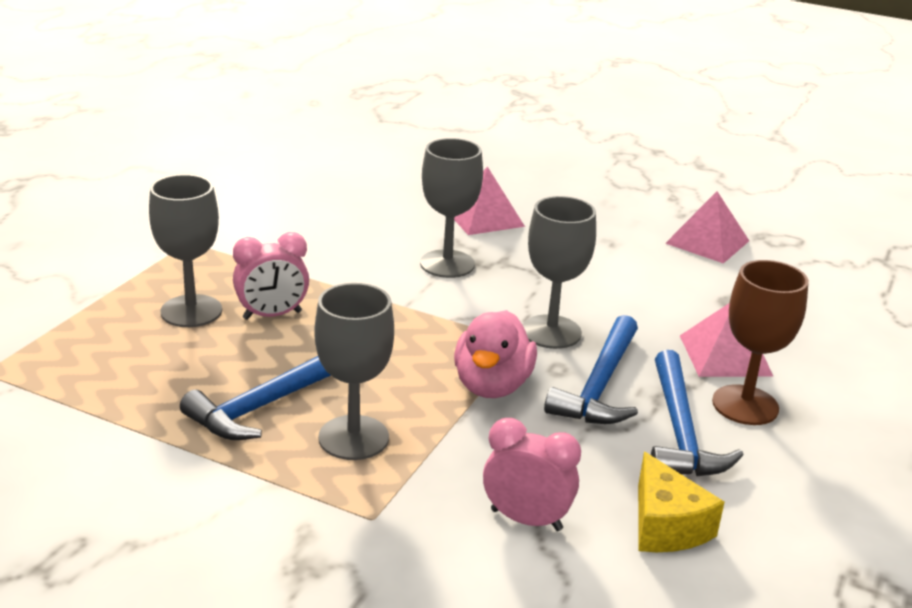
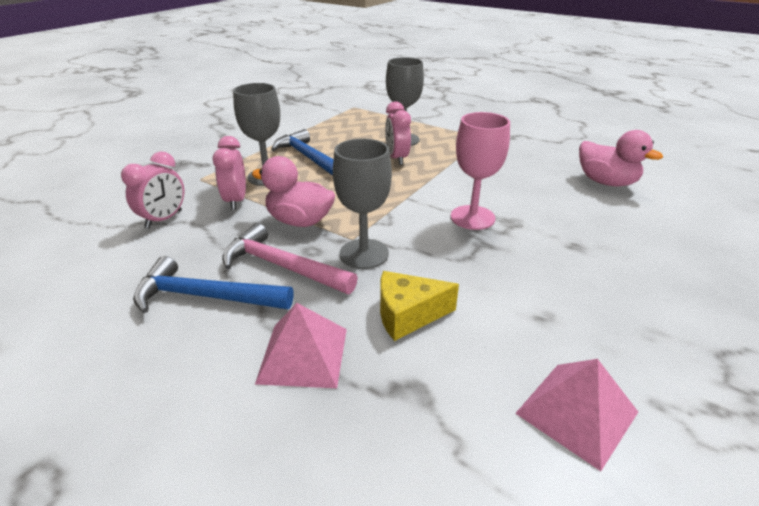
camera: 100 degrees right, 5 degrees up
grey goblet [420,138,483,278] -> pink goblet [451,112,510,230]
pink pyramid [454,167,525,235] -> none
blue hammer [544,315,638,424] -> pink hammer [222,223,358,294]
yellow cheese [638,452,725,552] -> yellow cheese moved to [380,271,459,341]
brown goblet [712,260,809,425] -> none
none -> pink clock [212,136,246,210]
none -> pink duck [579,130,663,187]

